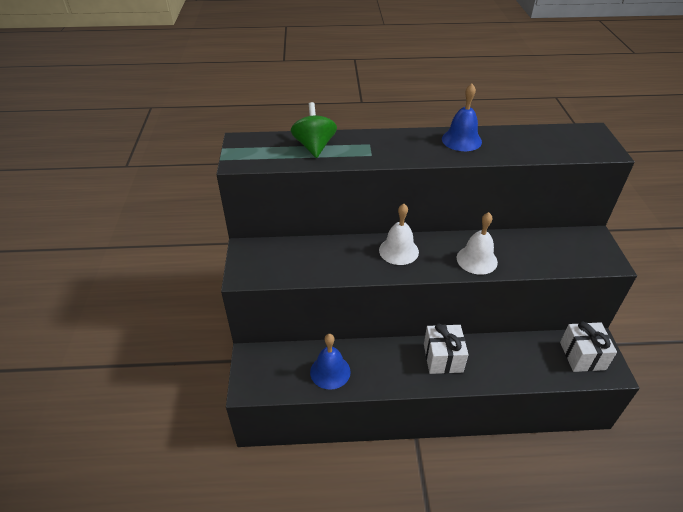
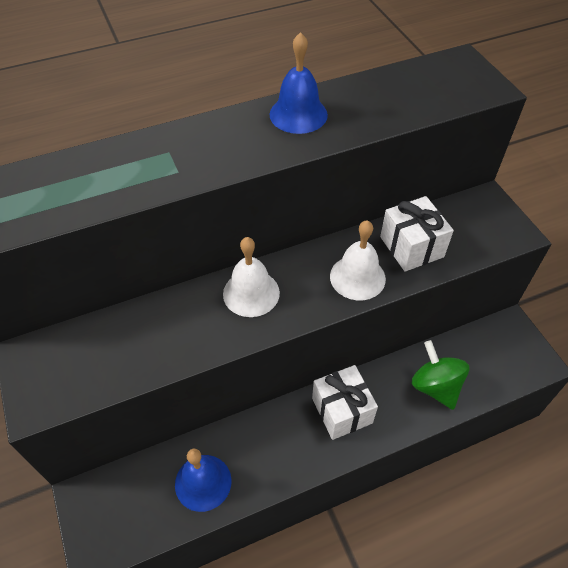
camera: 20 degrees left, 10 degrees up
green spinning top [291,102,337,158] -> green spinning top moved to [412,340,469,410]
white gift [560,322,617,372] -> white gift moved to [380,196,454,272]

